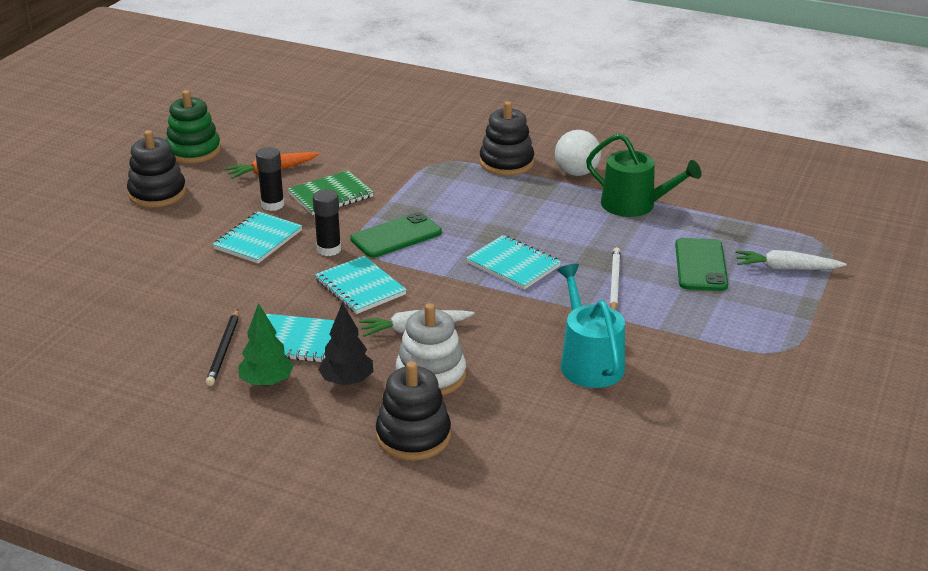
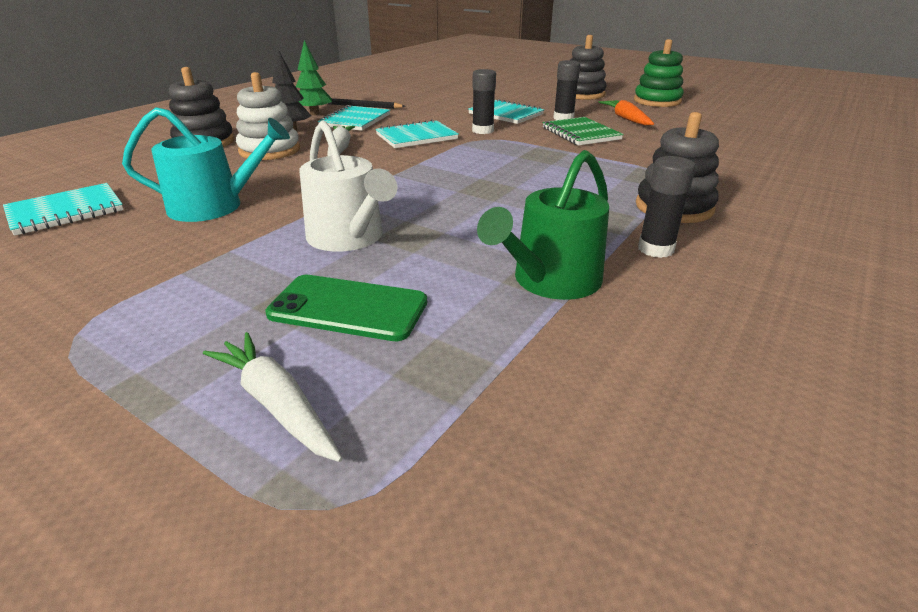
camera: 100 degrees right, 0 degrees up
green phone [350,212,442,258] -> none
turquoise notebook [466,235,561,290] -> turquoise notebook moved to [3,183,124,236]
white ball [555,130,601,176] -> black glue stick [638,156,696,258]
white pencil [610,247,621,310] -> white watering can [299,120,397,252]
white carrot [736,250,847,270] -> white carrot turned 60 degrees counterclockwise [203,332,343,462]

